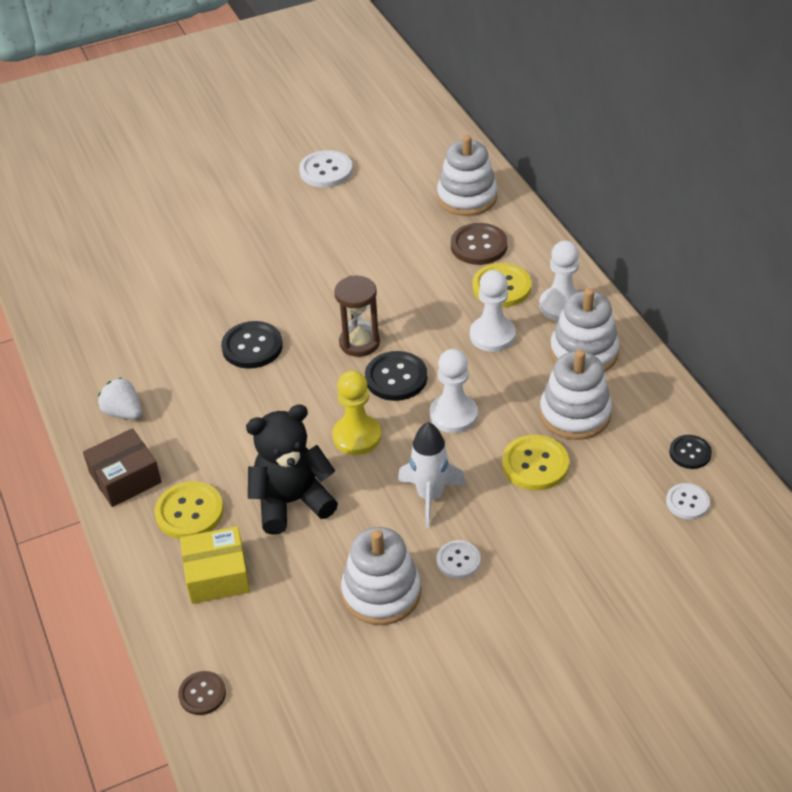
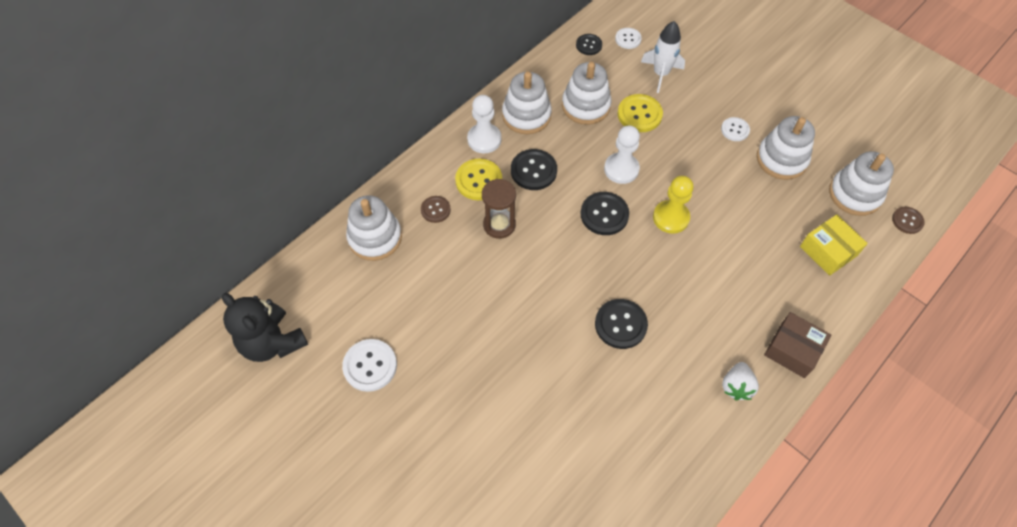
camera: 115 degrees left, 15 degrees up
yellow button [155,481,224,539] -> none
black teddy bear [246,404,338,535] -> black teddy bear moved to [222,293,308,362]
brown hourglass [334,276,380,357] -> brown hourglass moved to [482,179,516,239]
white rocket [398,422,466,528] -> white rocket moved to [641,21,685,93]
brown button [451,223,507,265] -> brown button [421,196,451,223], size x0.62
white pawn [470,270,516,352] -> black button [511,149,557,190]
none -> white stacking toy [829,151,894,216]

